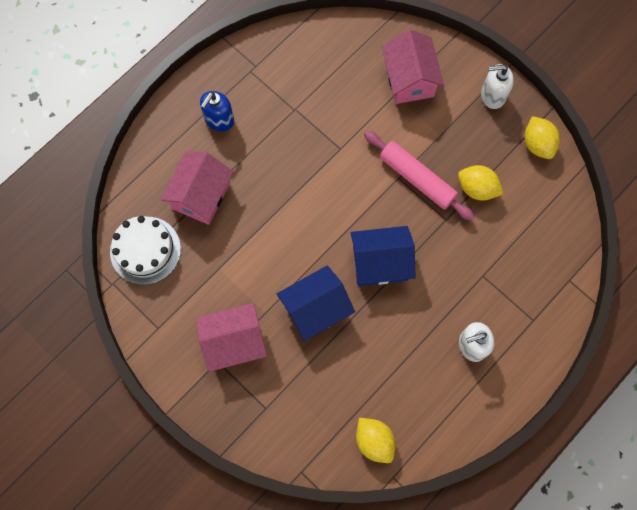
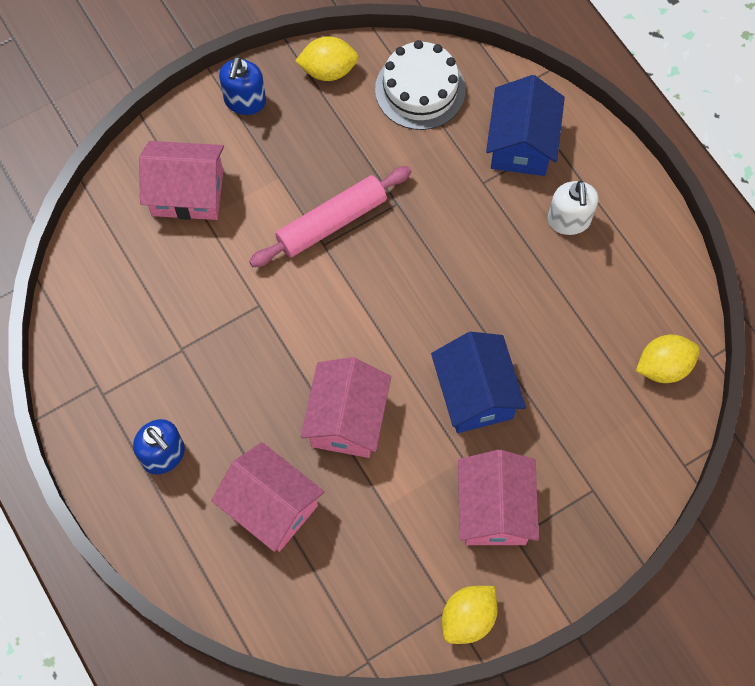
camera: 75 degrees left, 5 degrees down
white cake [110,216,181,285] -> white cake moved to [375,40,466,130]
blue house [351,226,416,286] -> blue house moved to [486,75,565,176]
yellow lemon [458,165,504,200] -> yellow lemon moved to [442,586,498,644]
white soap dispenser [481,64,514,109] -> blue soap dispenser [219,56,266,115]
none -> pink house [301,357,391,458]

